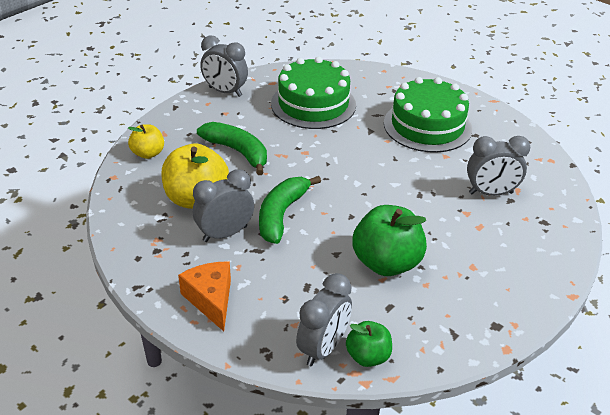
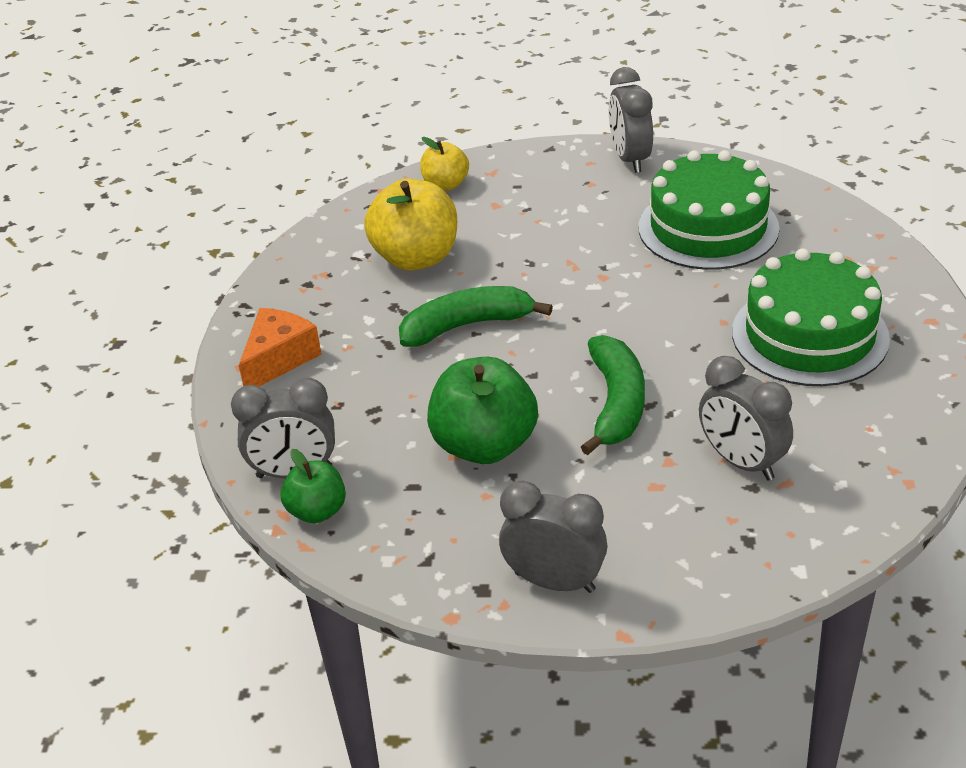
camera: 55 degrees right, 0 degrees up
grey clock [193,169,254,242] -> grey clock moved to [499,481,607,593]
green banana [197,122,267,175] -> green banana moved to [581,335,645,455]

